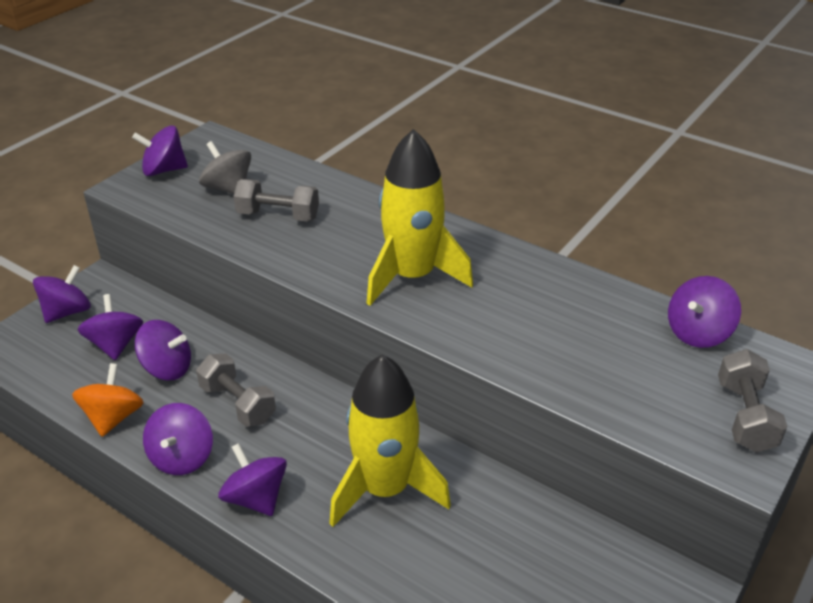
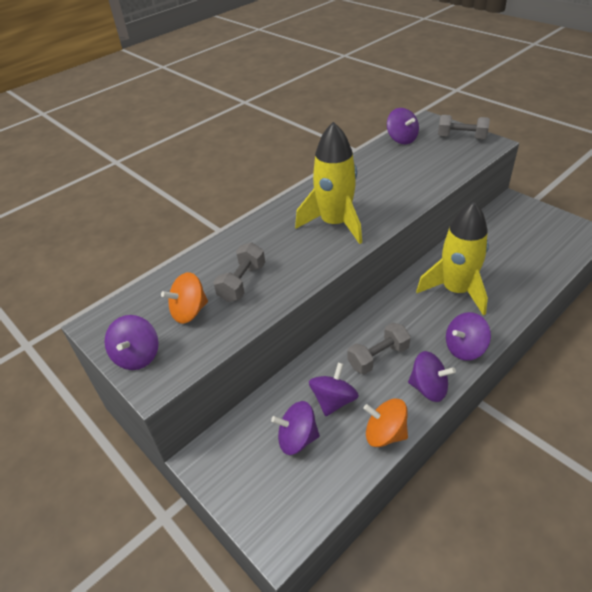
camera: 75 degrees left, 5 degrees up
purple spinning top [33,265,91,323] -> none
grey spinning top [199,141,251,194] -> orange spinning top [161,272,208,324]

